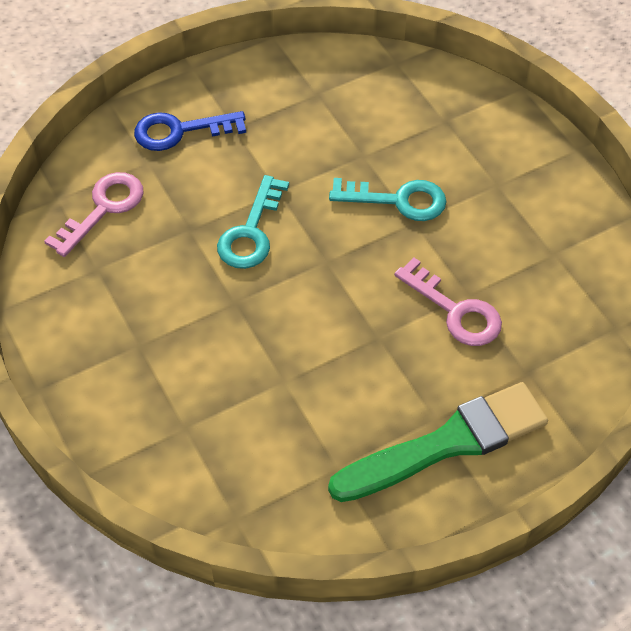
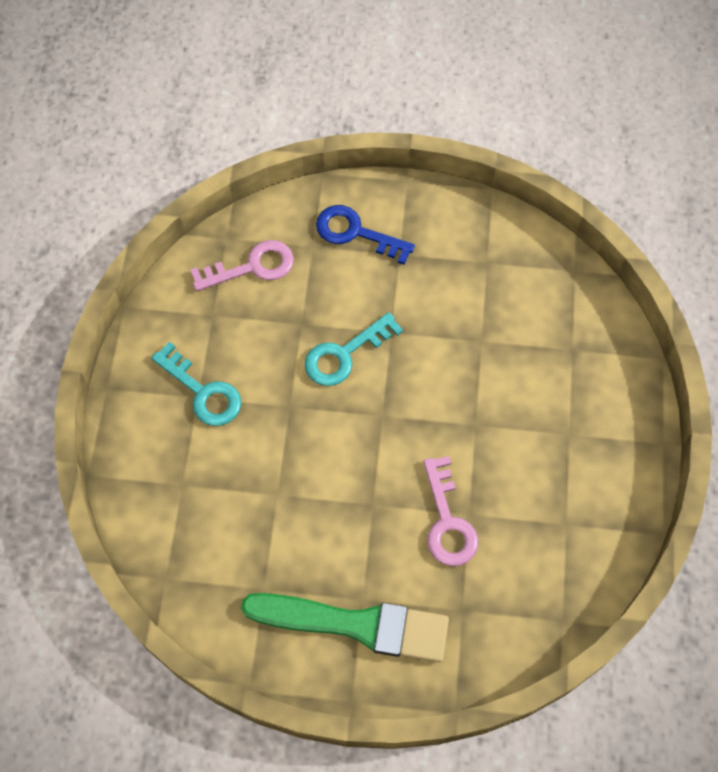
camera: 35 degrees right, 10 degrees up
turquoise key [329,178,447,221] -> turquoise key moved to [151,342,241,426]

